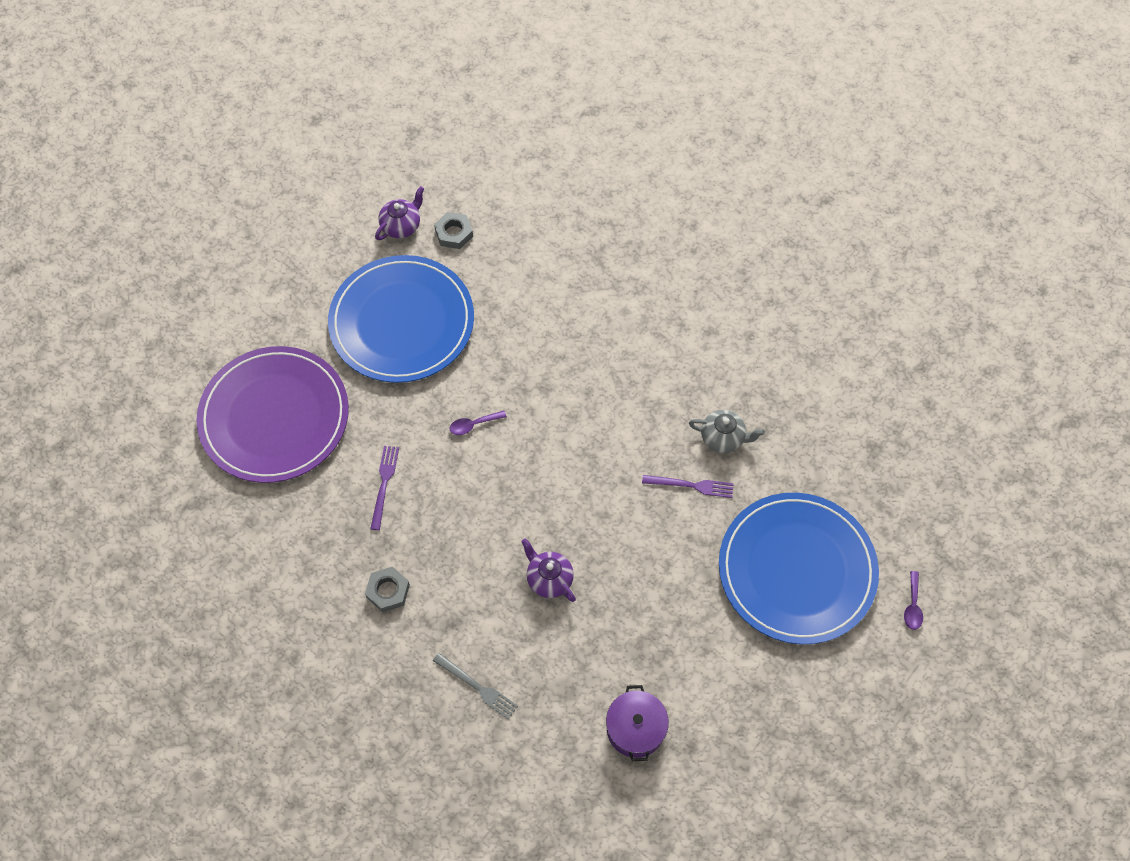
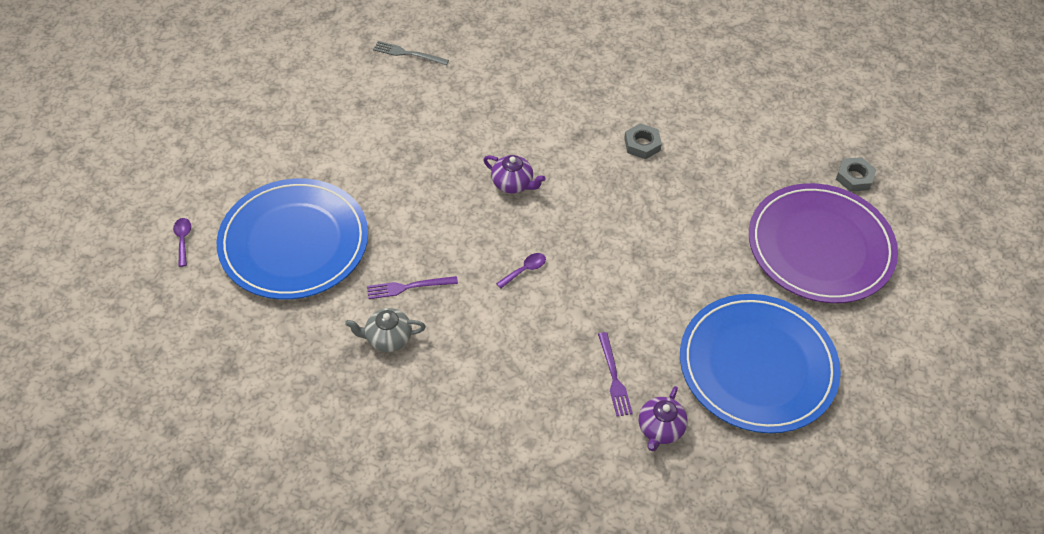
camera: 160 degrees right, 10 degrees down
purple fork [370,446,399,530] -> purple fork moved to [598,332,633,417]
purple teapot [375,186,424,240] -> purple teapot moved to [639,386,688,451]
grey fork [433,653,518,719] -> grey fork moved to [373,41,449,66]
grey nut [434,212,473,249] -> grey nut moved to [836,157,877,192]
purple spoon [450,410,507,435] -> purple spoon moved to [496,253,546,289]
purple pot [606,685,669,761] -> none

